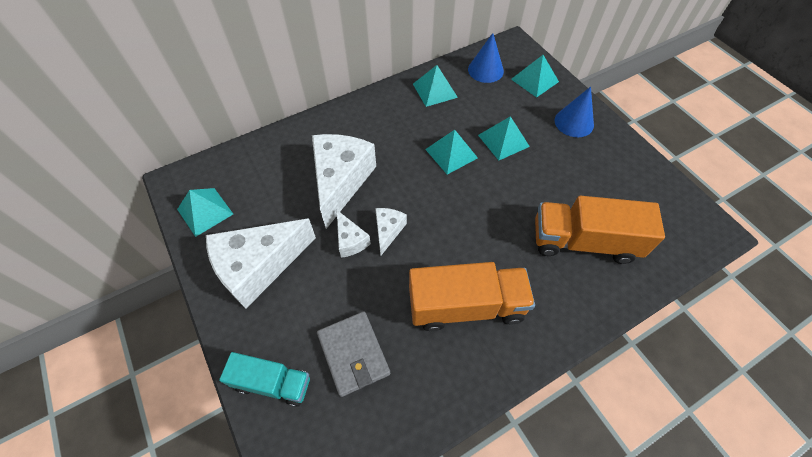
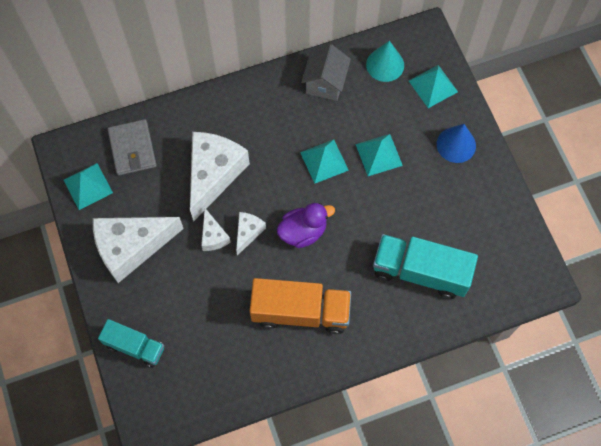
camera: 10 degrees right, 10 degrees up
grey wallet [317,311,390,397] -> grey wallet moved to [108,119,157,175]
turquoise pyramid [413,65,458,107] -> grey house [301,44,351,101]
blue cone [468,33,504,83] -> turquoise cone [366,41,404,82]
orange truck [535,196,665,264] -> turquoise truck [373,234,478,299]
none -> purple duck [277,203,335,248]

